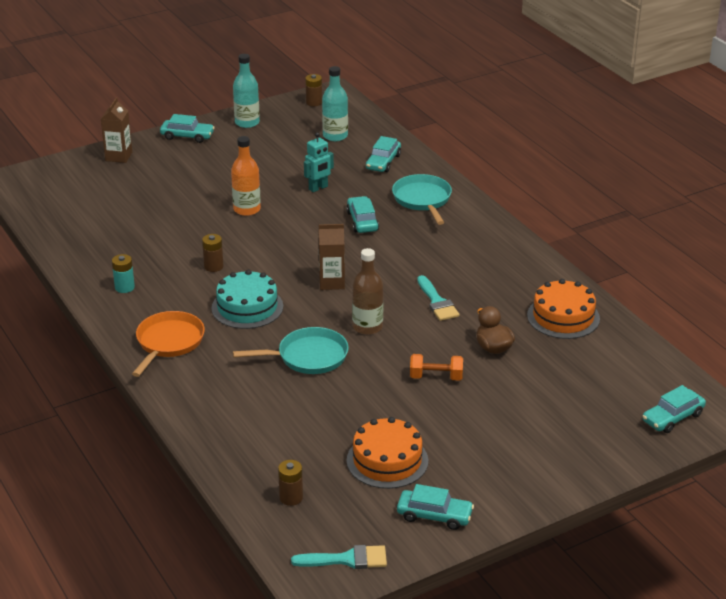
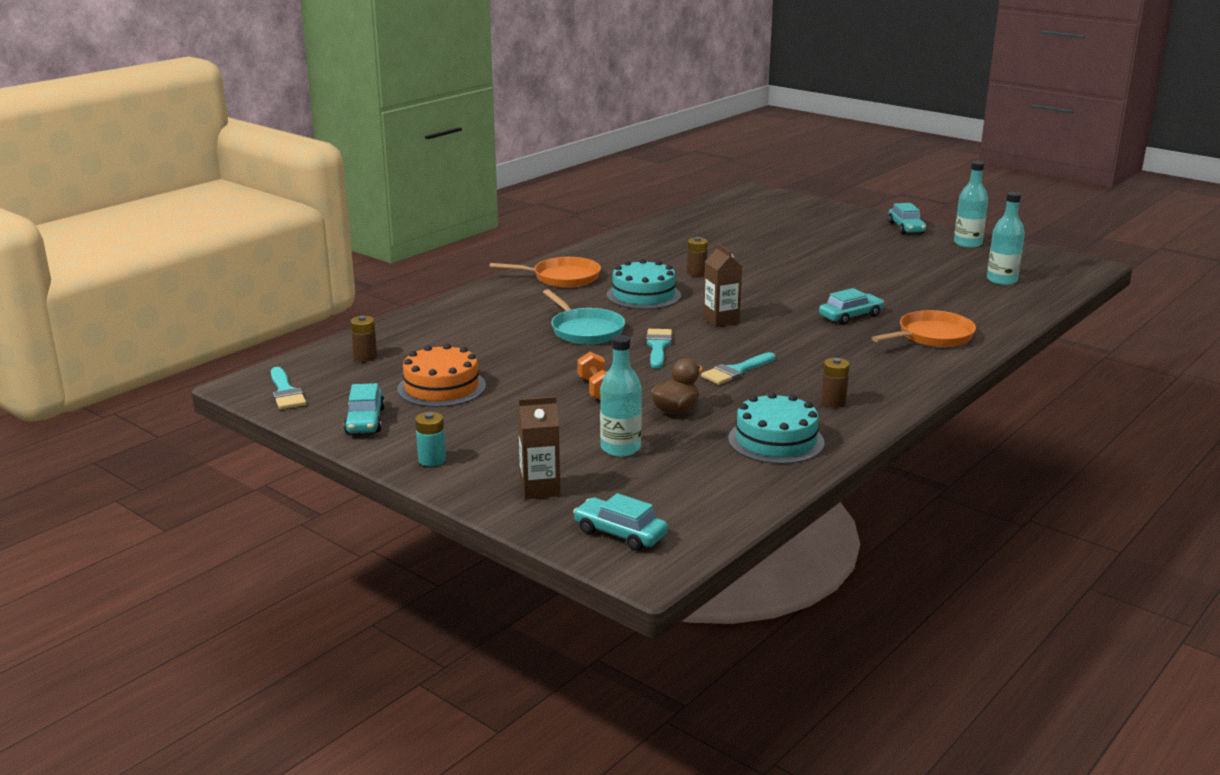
camera: 70 degrees right, 10 degrees down
brown carton [101,98,132,163] -> brown carton moved to [518,396,560,499]
turquoise battery [112,254,135,293] -> turquoise battery moved to [415,412,446,466]
orange bottle [231,136,261,216] -> none
turquoise robot [304,132,334,192] -> none
brown battery [305,74,322,106] -> brown battery moved to [821,358,850,407]
brown bottle [352,248,383,335] -> turquoise brush [646,329,672,368]
turquoise car [366,136,401,172] -> none
turquoise pan [392,174,452,225] -> orange pan [872,310,976,347]
orange cake [527,279,600,339] -> turquoise cake [728,392,825,464]
none -> turquoise bottle [600,335,642,456]

